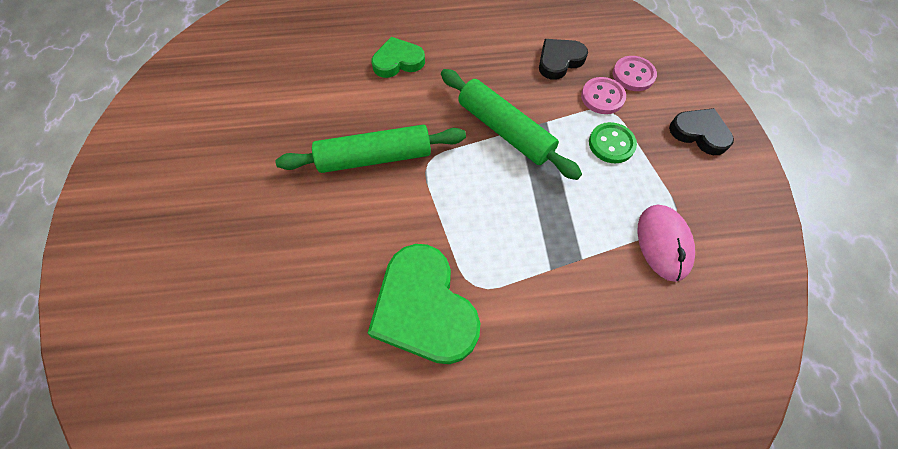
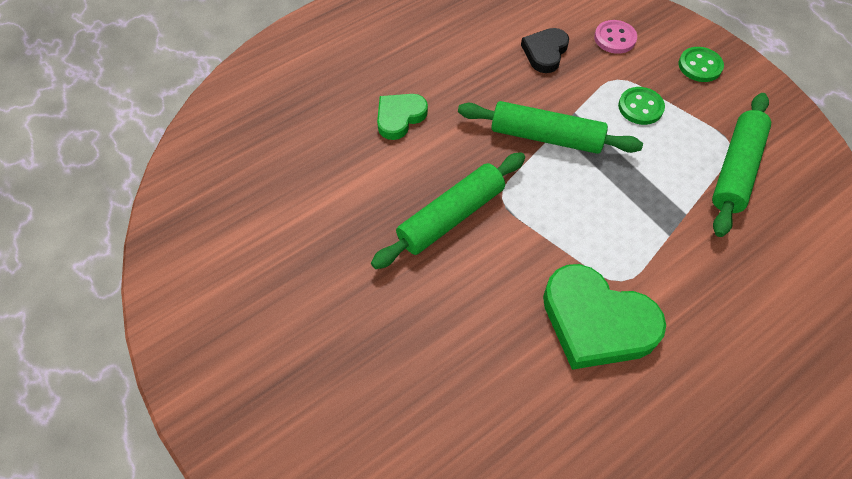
camera: 30 degrees left, 5 degrees down
pink button [581,77,626,114] -> none
pink mouse [637,204,695,282] -> green rolling pin [712,93,771,237]
black heart [669,108,734,155] -> green button [678,47,724,82]

